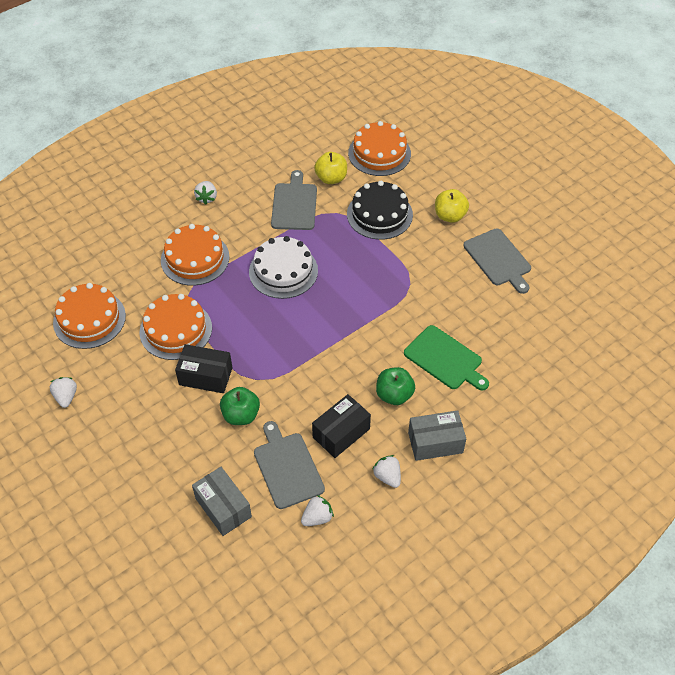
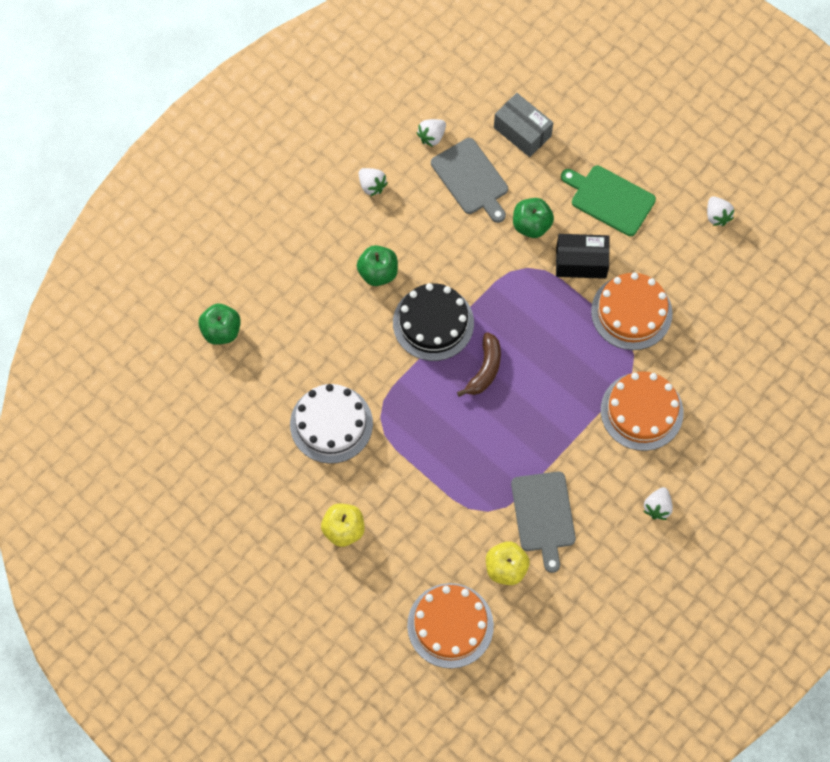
camera: 170 degrees right, 15 degrees up
orange cake [53,283,126,349] -> none
white strawberry [194,181,217,205] -> white strawberry turned 150 degrees counterclockwise [644,487,673,520]
white cake [249,236,318,299] -> white cake moved to [290,384,373,464]
black box [312,394,371,458] -> none
black cake [347,181,413,240] -> black cake moved to [393,283,474,361]
green cutting board [404,325,489,390] -> green cutting board moved to [561,166,656,236]
grey box [408,410,466,461] -> none
grey cutting board [463,229,531,294] -> none
none -> green apple [198,304,241,345]
none -> brown banana [457,332,501,397]

